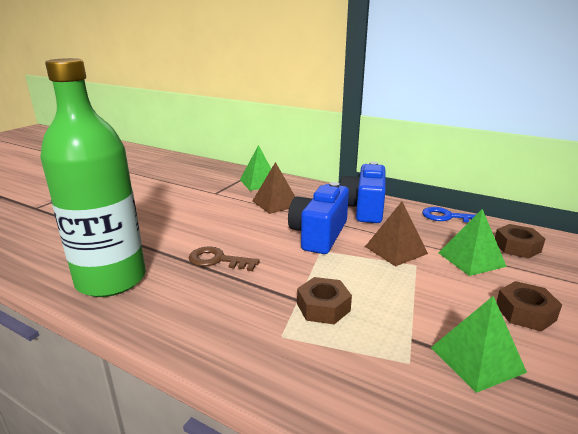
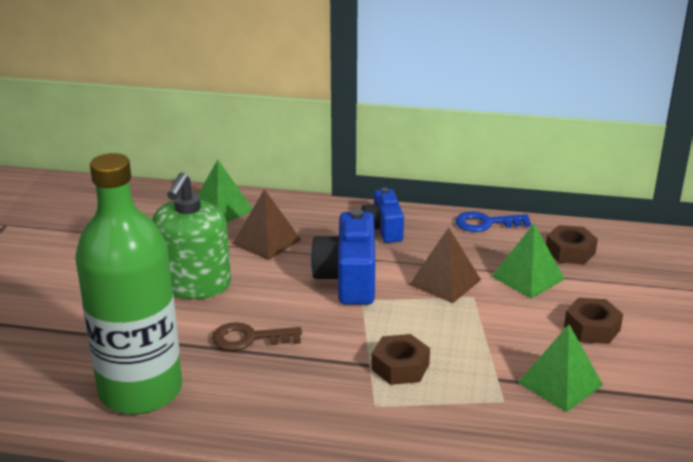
camera: 20 degrees left, 5 degrees up
blue camera [339,161,386,223] -> blue camera [361,188,404,243], size x0.64
none -> green soap dispenser [152,172,231,299]

